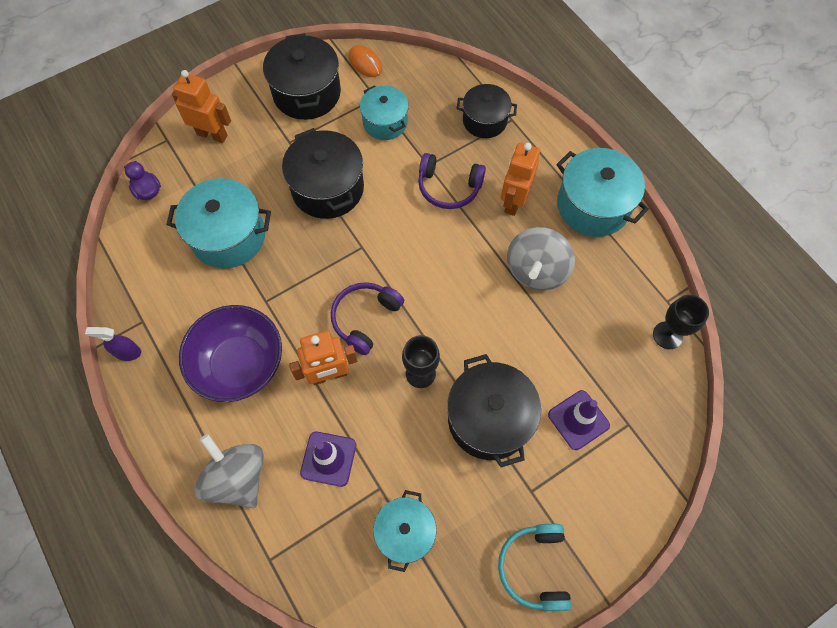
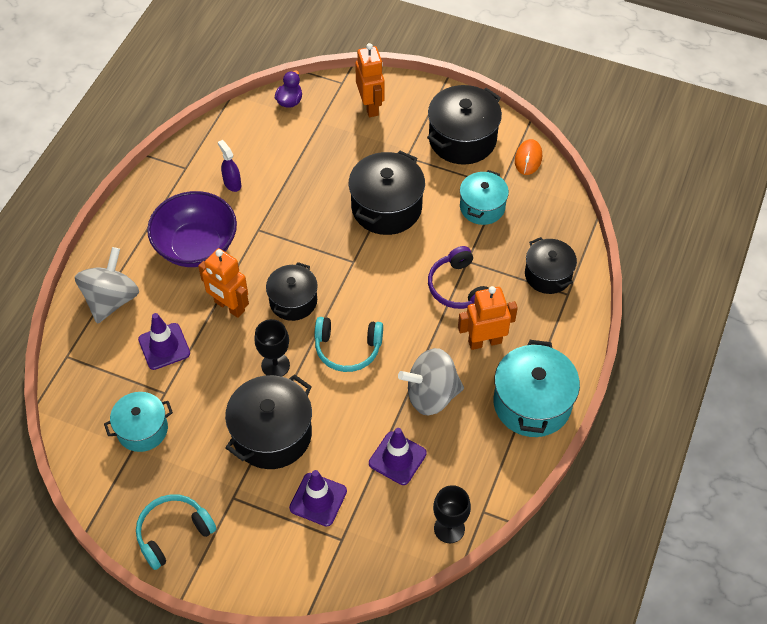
camera: 55 degrees right, 10 degrees down
purple spray bottle [85,327,141,361] -> purple spray bottle moved to [218,140,241,192]
turquoise pot [166,178,271,269] -> none
purple headphones [331,282,404,355] -> black pot [266,262,318,321]
none -> turquoise headphones [315,317,383,372]
none -> purple traffic cone [369,428,427,485]

